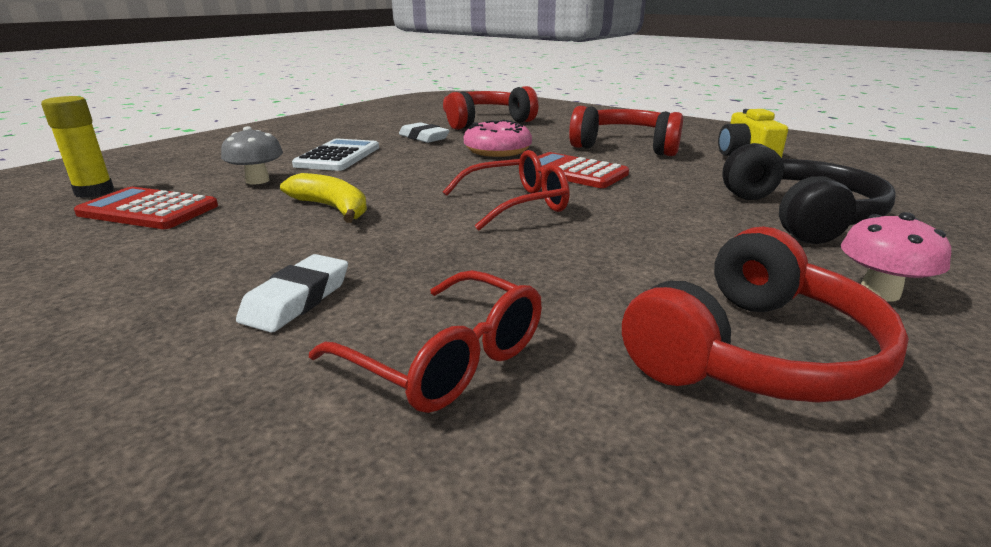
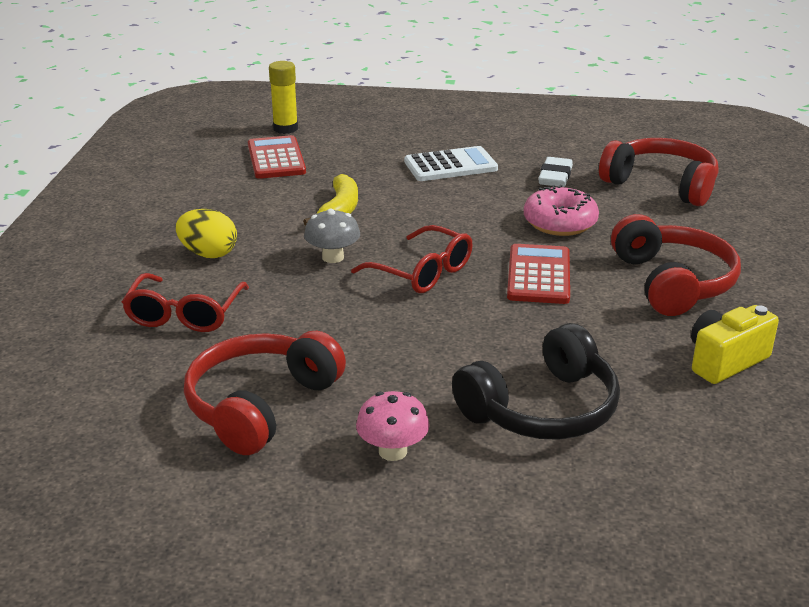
camera: 60 degrees right, 5 degrees up
grey mushroom [221,126,283,185] -> grey mushroom moved to [304,208,360,263]
white eraser [236,254,348,333] -> yellow egg [176,209,237,258]
red headphones [622,226,909,403] -> red headphones turned 105 degrees clockwise [184,331,346,455]

